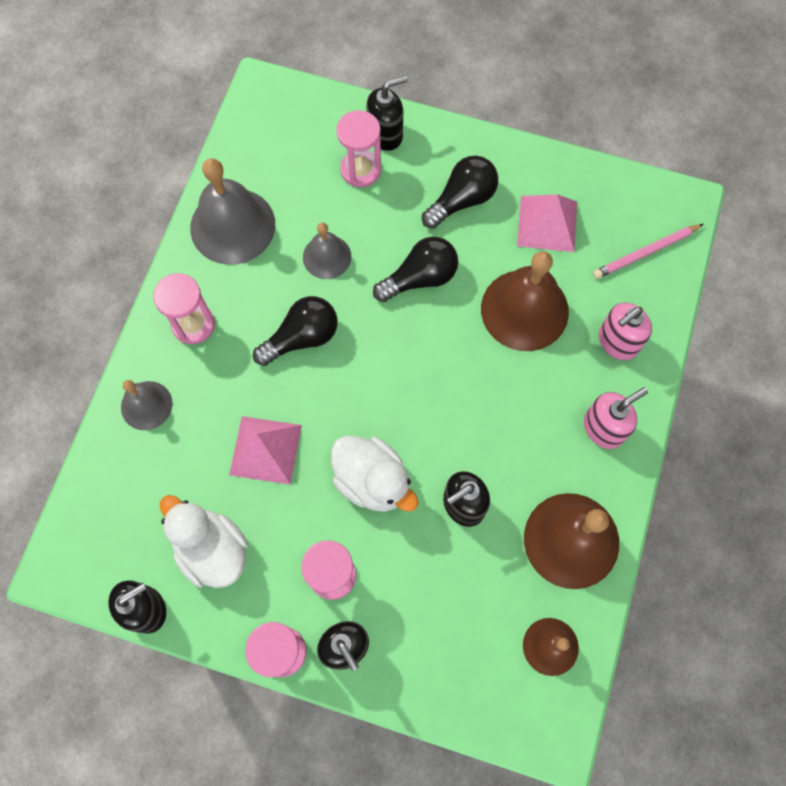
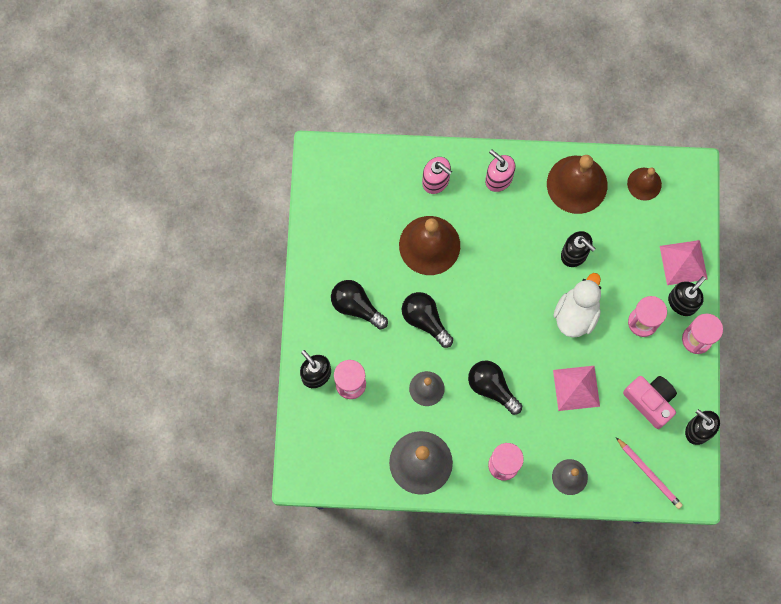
camera: 105 degrees left, 5 degrees up
white duck [160,495,248,588] -> pink camera [623,376,677,429]
pink pyramid [517,194,577,252] -> pink pyramid moved to [660,240,708,285]
pink pencil [593,224,703,279] -> pink pencil moved to [616,437,683,509]

